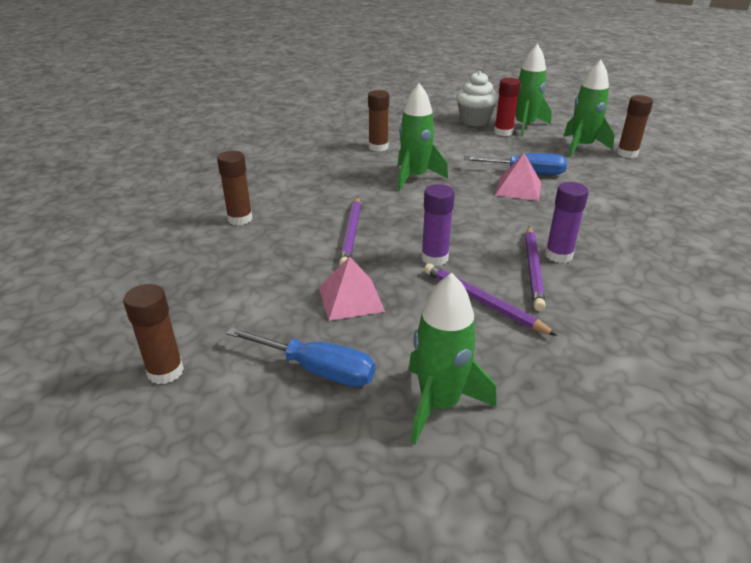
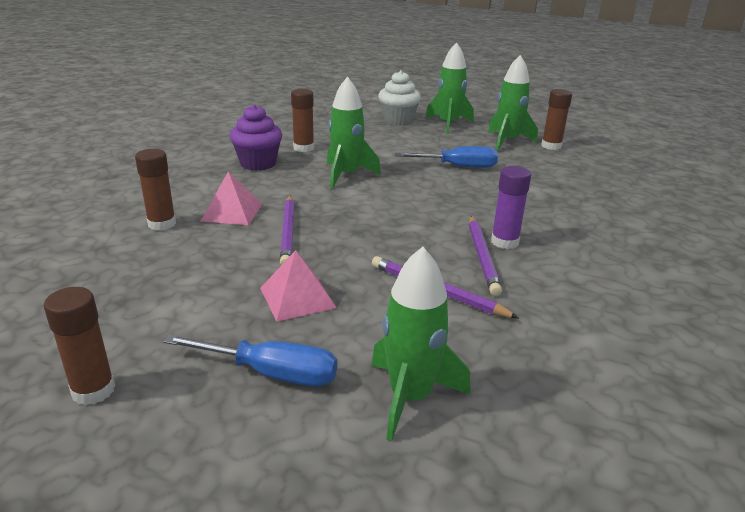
camera: 10 degrees left, 5 degrees down
purple glue stick [421,184,455,266] -> none
red glue stick [494,78,520,136] -> none
pink pyramid [495,153,541,201] -> pink pyramid moved to [201,172,262,225]
none -> purple cupcake [230,104,282,171]

